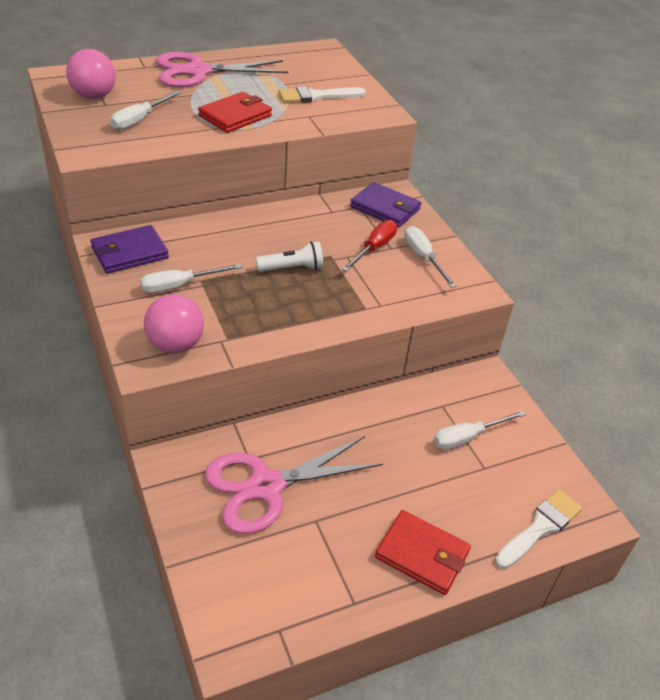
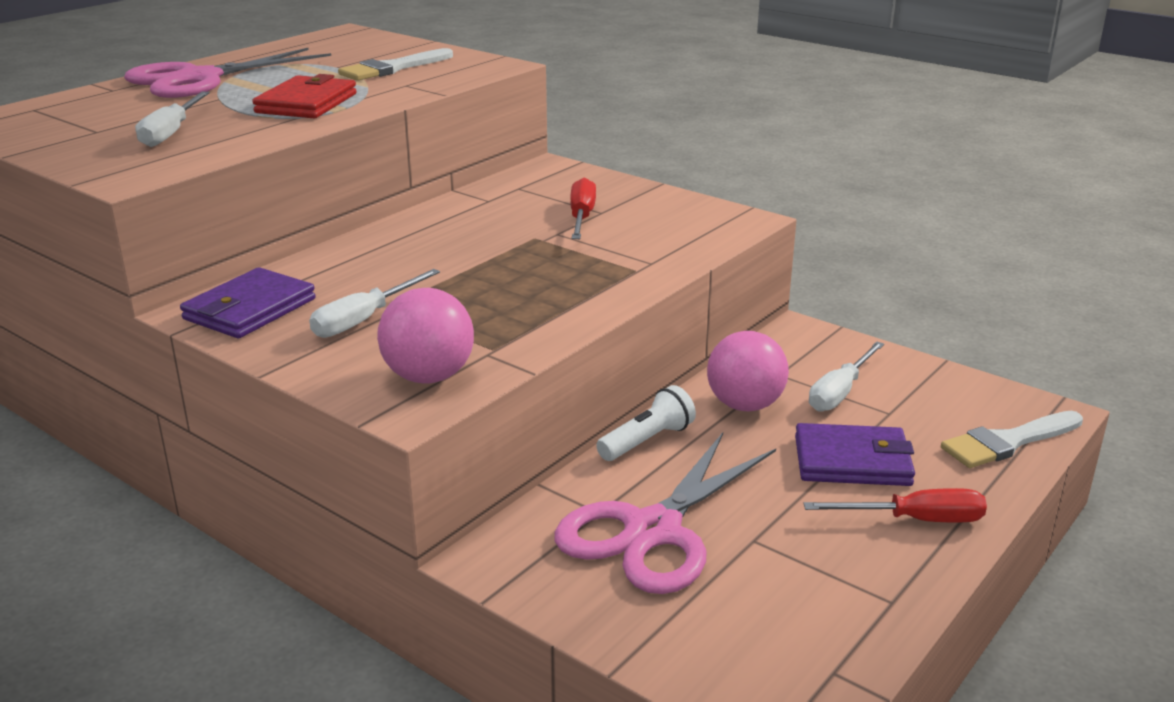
camera: 25 degrees left, 15 degrees down
pink ball [66,49,116,99] -> pink ball moved to [707,331,789,412]
white flashlight [256,241,323,272] -> white flashlight moved to [596,385,696,461]
purple wallet [350,182,421,228] -> purple wallet moved to [795,423,915,486]
red wallet [375,510,471,595] -> red screwdriver [803,488,987,522]
white screwdriver [404,226,457,288] -> none
white brush [495,489,582,569] -> white brush turned 135 degrees counterclockwise [941,411,1083,468]

